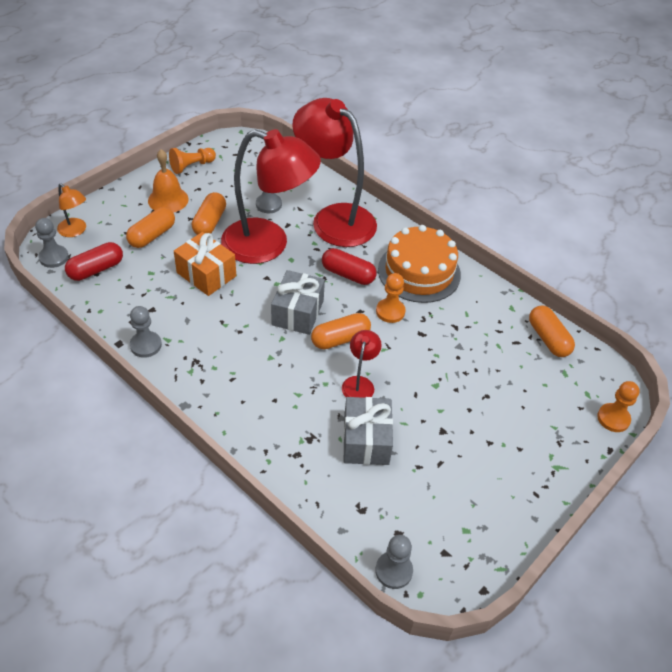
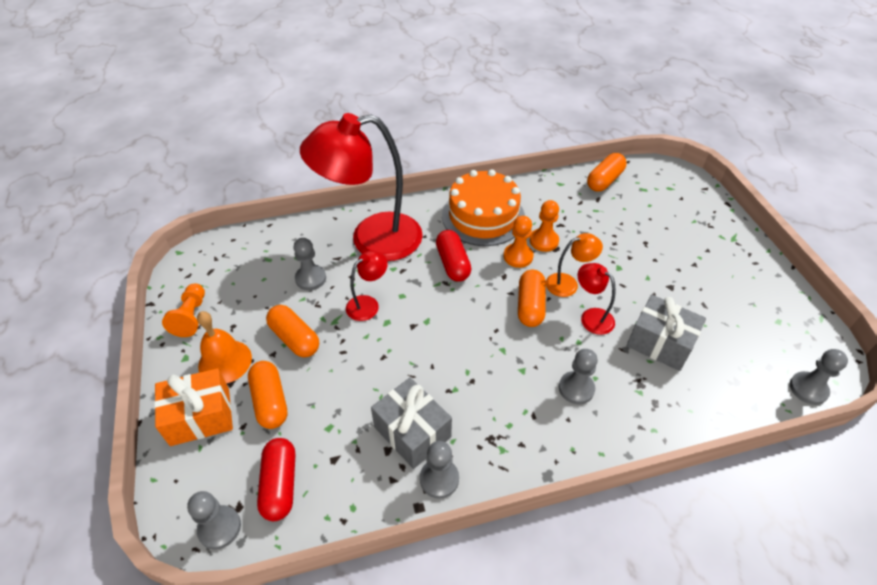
camera: 55 degrees left, 0 degrees up
orange lamp [57,183,86,237] -> orange lamp moved to [546,233,603,297]
orange gift [174,232,236,296] -> orange gift moved to [154,368,233,446]
red lamp [221,129,321,264] -> red lamp [346,251,388,321], size x0.43
grey gift [271,270,325,335] -> grey gift moved to [371,378,452,469]
red capsule [322,248,376,285] -> red capsule turned 75 degrees counterclockwise [436,230,471,282]
orange capsule [529,306,575,357] -> orange capsule turned 60 degrees counterclockwise [587,153,627,192]
orange pawn [597,381,640,432] -> orange pawn moved to [530,200,559,252]
none -> grey pawn [559,349,598,404]

